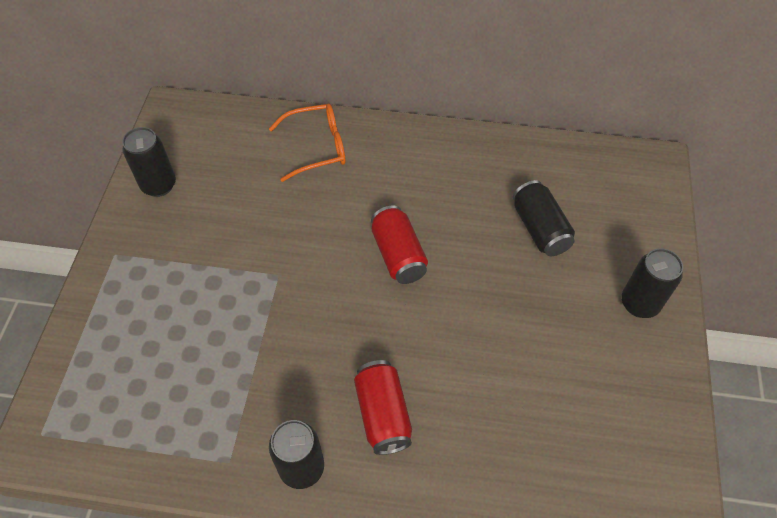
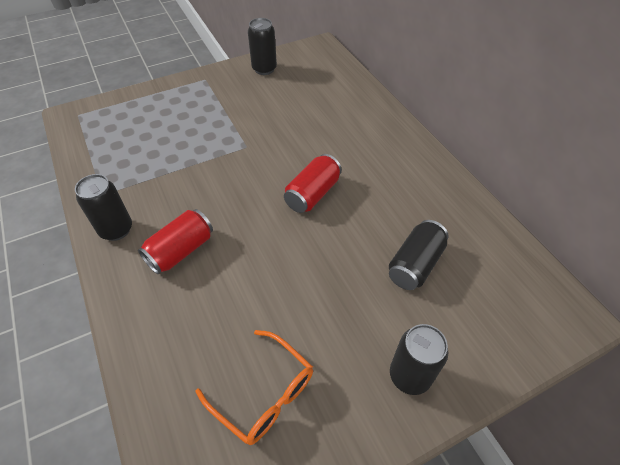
camera: 55 degrees right, 5 degrees down
orange glasses [269,104,346,182] -> orange glasses moved to [195,330,313,445]

